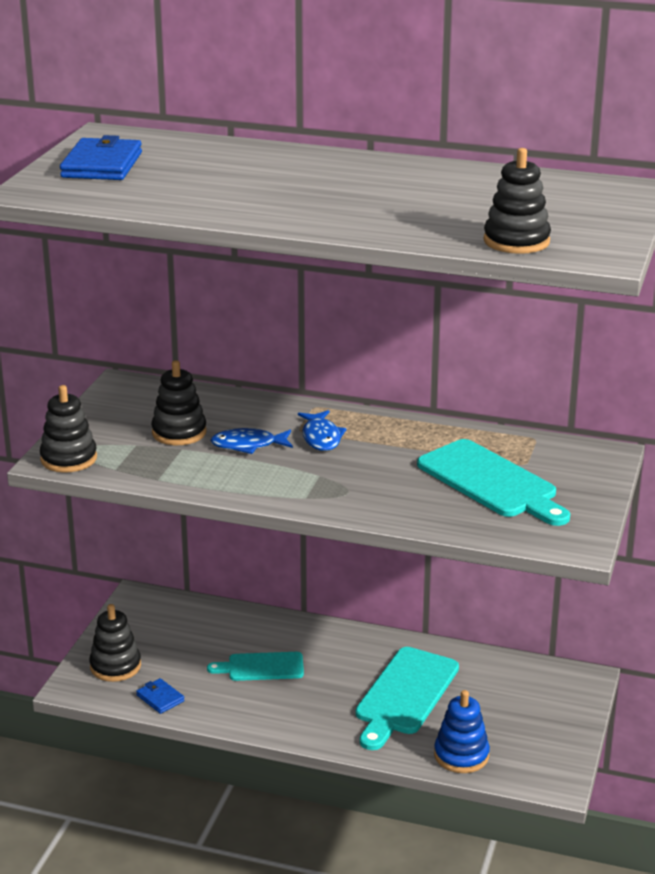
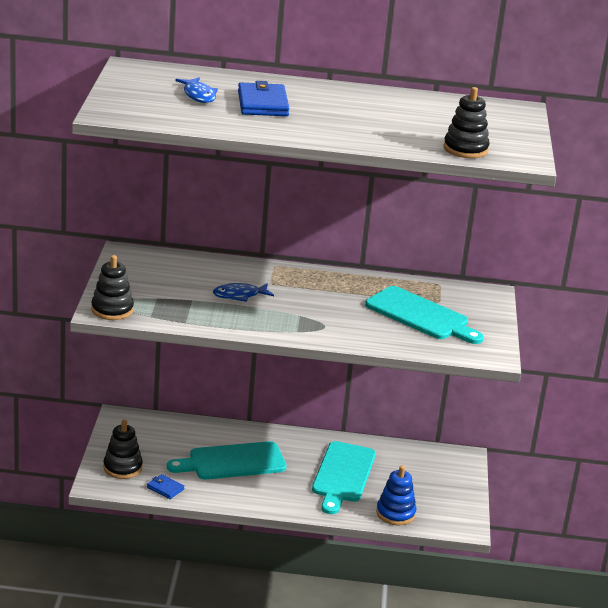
camera: 15 degrees left, 0 degrees up
blue wallet [60,135,142,180] -> blue wallet moved to [238,81,289,116]
black stacking toy [151,360,207,445] -> none
turquoise cutting board [207,652,304,681] -> turquoise cutting board [167,441,286,479], size x1.63
blue fish [298,410,347,451] -> blue fish moved to [175,77,218,103]

